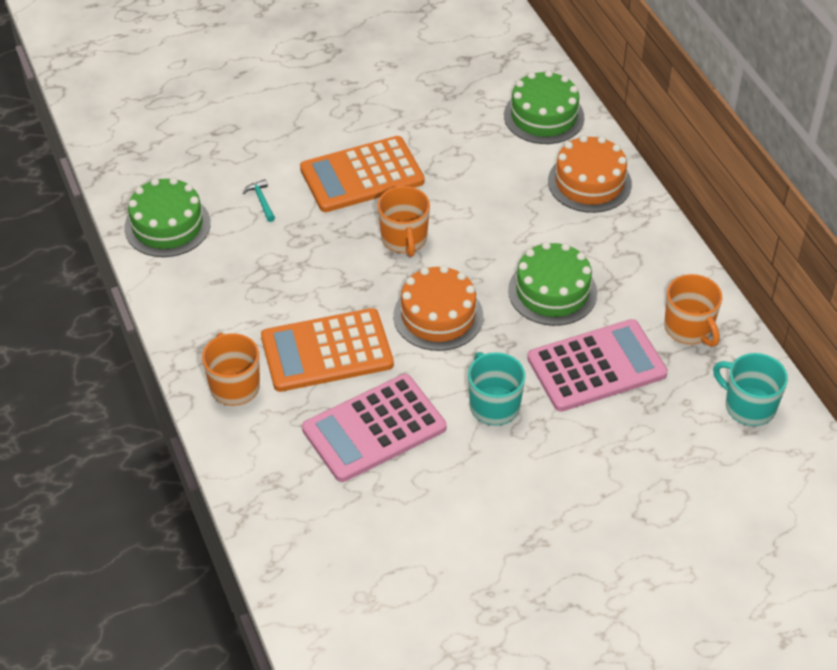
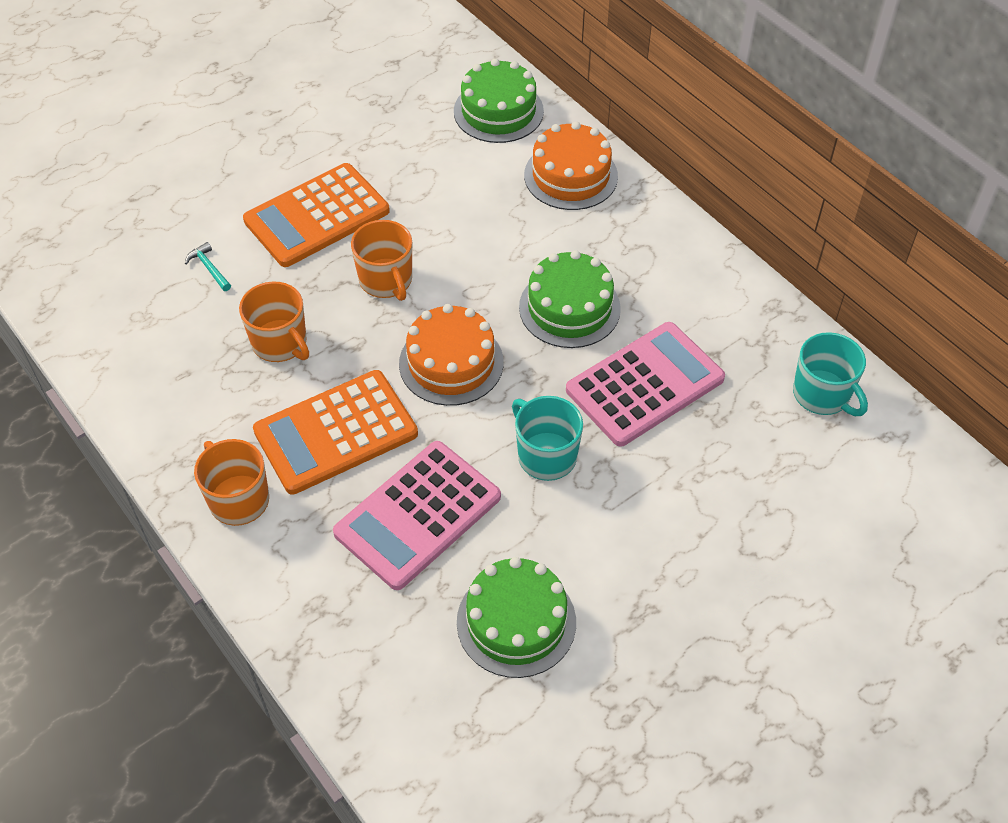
camera: 15 degrees left, 5 degrees up
green cake [124,177,211,257] -> green cake moved to [457,557,576,678]
orange mug [664,274,722,347] -> orange mug moved to [239,282,309,362]
turquoise mug [713,353,788,426] -> turquoise mug turned 150 degrees counterclockwise [793,332,868,416]

